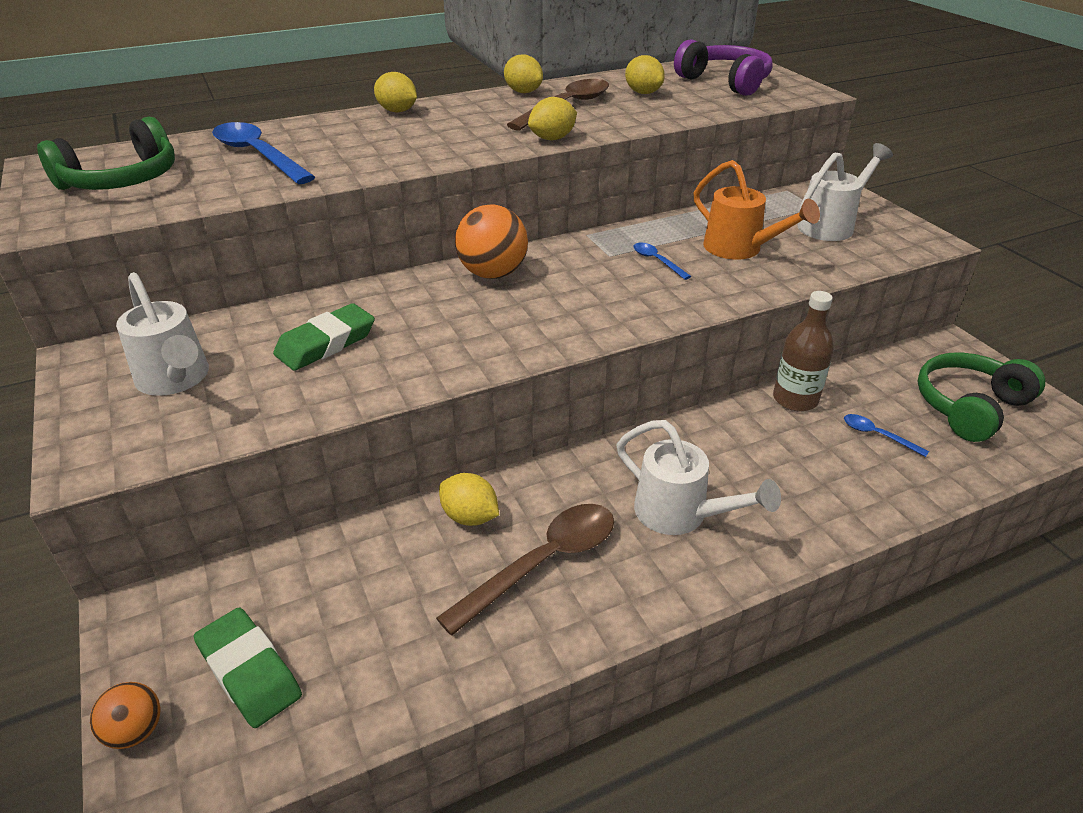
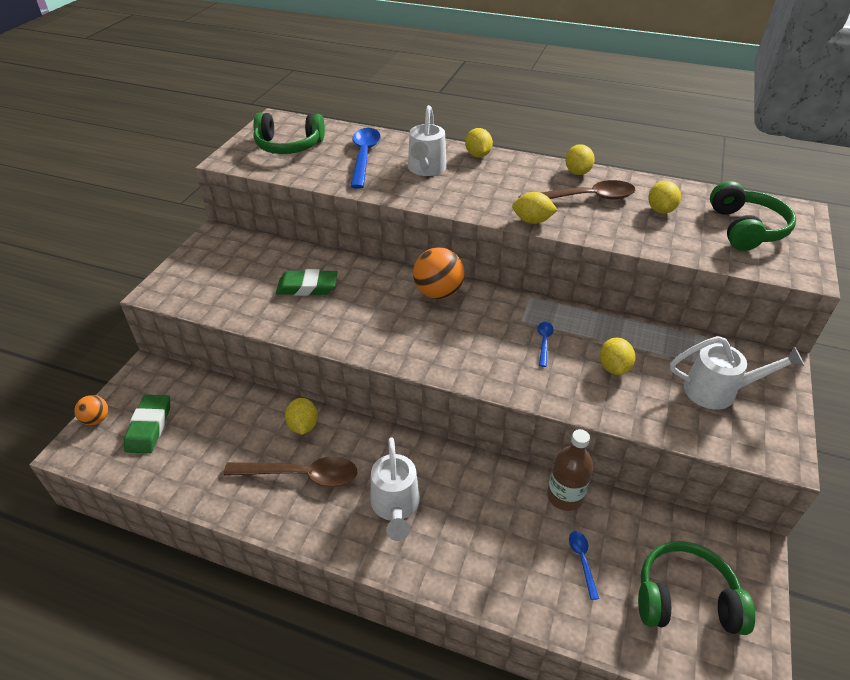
camera: 45 degrees right, 5 degrees up
white watering can [116,272,209,396] -> white watering can moved to [408,105,447,176]
purple headphones [674,39,773,96] -> green headphones [710,181,796,251]
orange watering can [693,160,820,260] -> yellow lemon [600,337,635,375]

